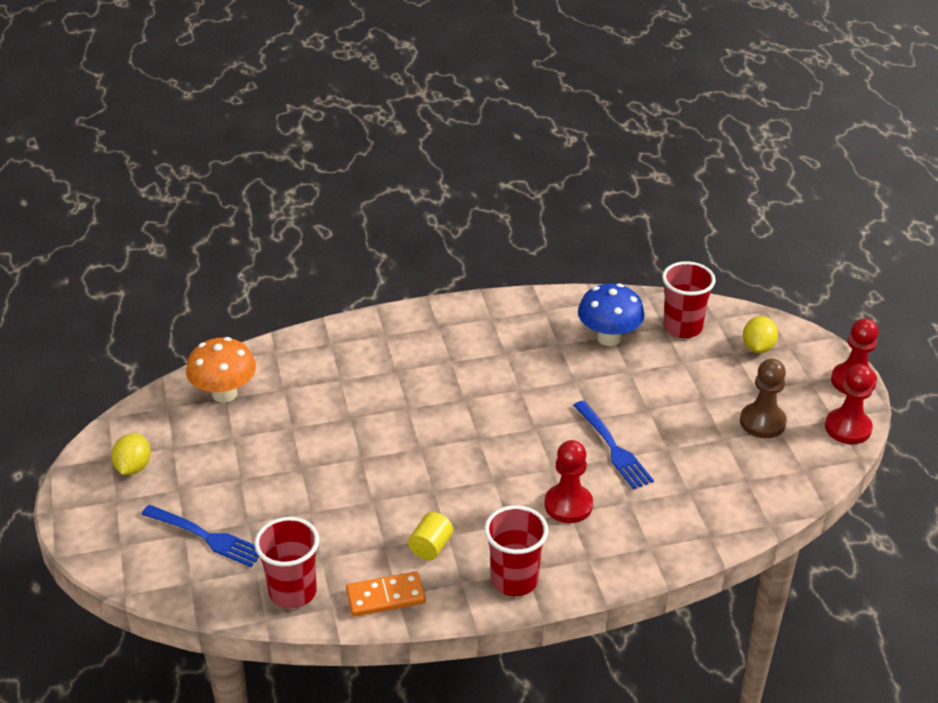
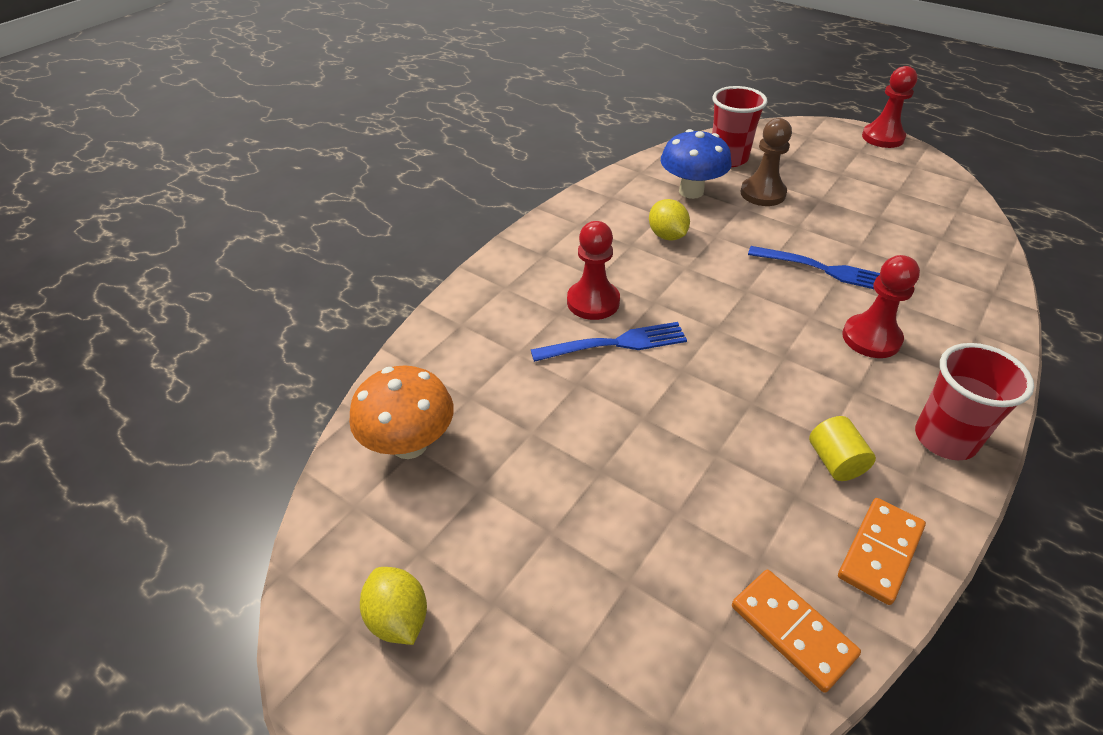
camera: 40 degrees left, 5 degrees up
blue fork [141,505,260,567] -> blue fork moved to [531,322,687,362]
red cup [254,517,319,609] -> orange domino [732,570,861,693]
brown pawn [740,359,787,438] -> brown pawn moved to [740,118,792,206]
yellow lemon [743,316,778,353] -> yellow lemon moved to [649,199,690,241]
red pawn [825,364,874,444] -> red pawn moved to [567,221,620,320]

